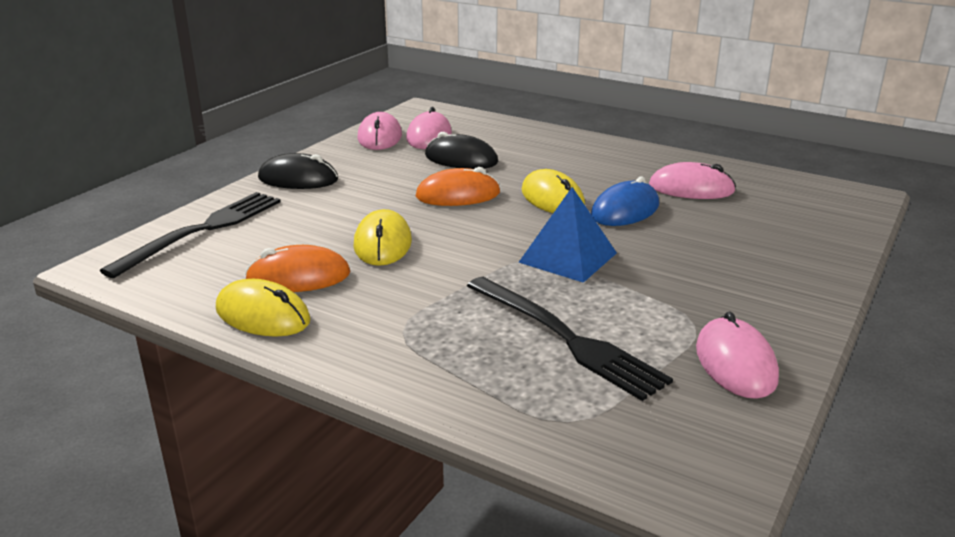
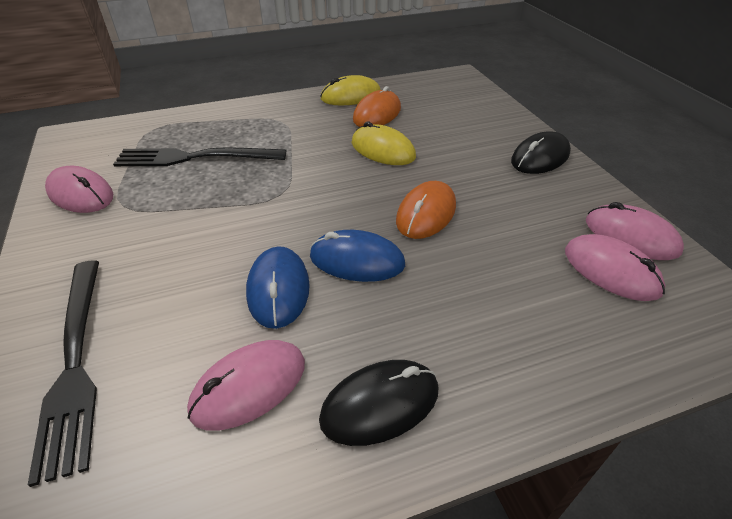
camera: 130 degrees right, 15 degrees up
black fork [100,192,281,278] -> black fork moved to [28,261,99,487]
black mouse [425,132,498,169] -> black mouse moved to [319,360,438,446]
blue pyramid [518,187,617,283] -> none
yellow mouse [522,169,585,213] -> blue mouse [310,230,405,282]

